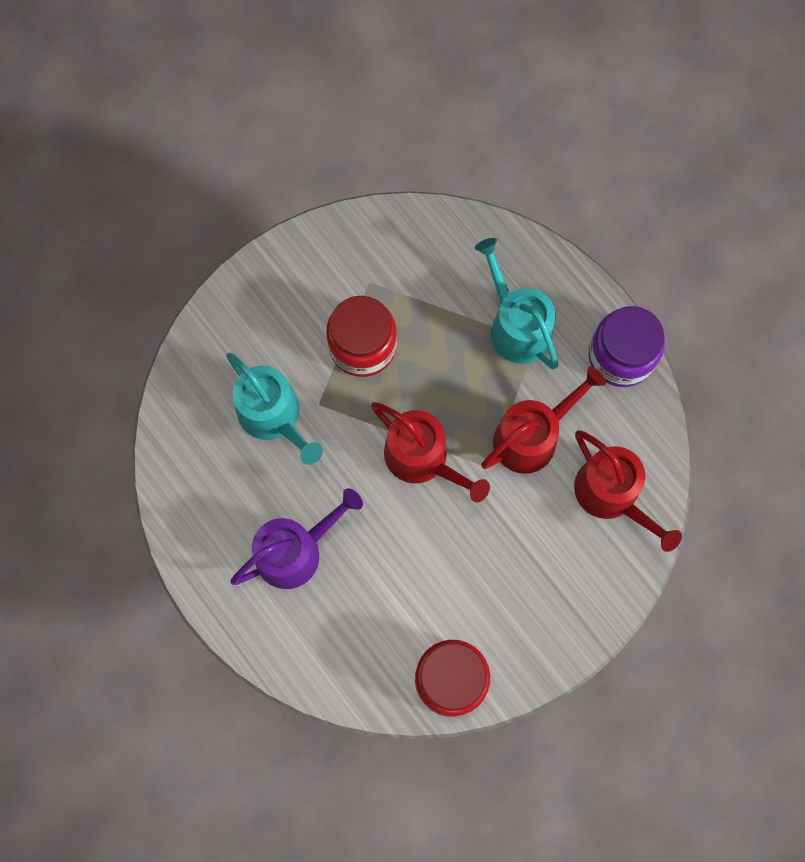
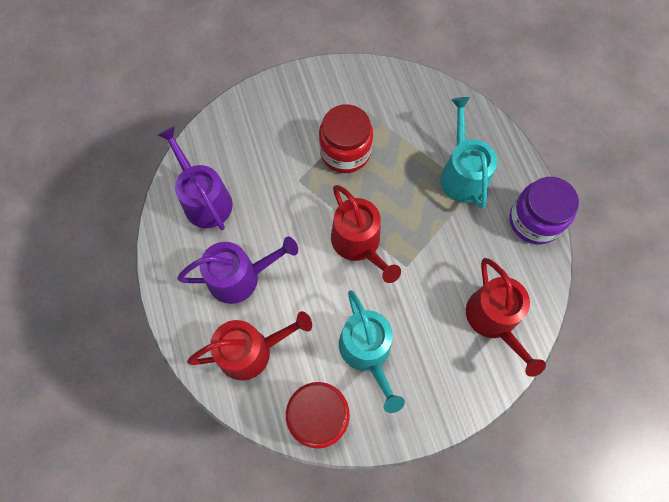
camera: 20 degrees right, 5 degrees down
turquoise watering can [226,353,323,465] -> turquoise watering can moved to [339,290,405,413]
red watering can [481,366,606,474] -> red watering can moved to [187,311,312,380]
none -> purple watering can [158,127,233,230]

